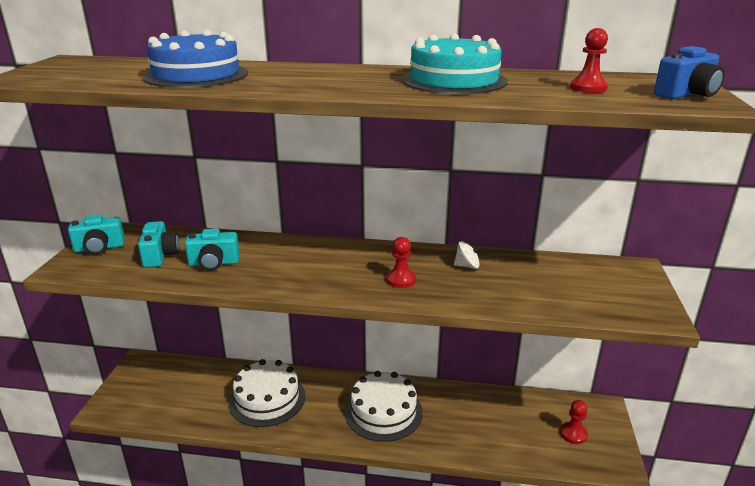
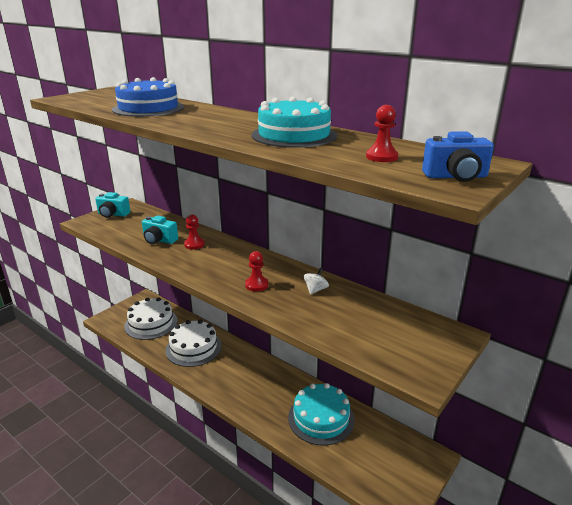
camera: 30 degrees right, 0 degrees up
turquoise camera [138,221,180,268] -> none
white cake [345,371,423,442] -> white cake moved to [124,297,177,340]
white spinning top [454,241,484,269] -> white spinning top turned 90 degrees counterclockwise [304,268,329,295]
red pawn [560,400,588,444] -> red pawn moved to [184,214,205,250]
none -> turquoise cake [288,383,355,446]

